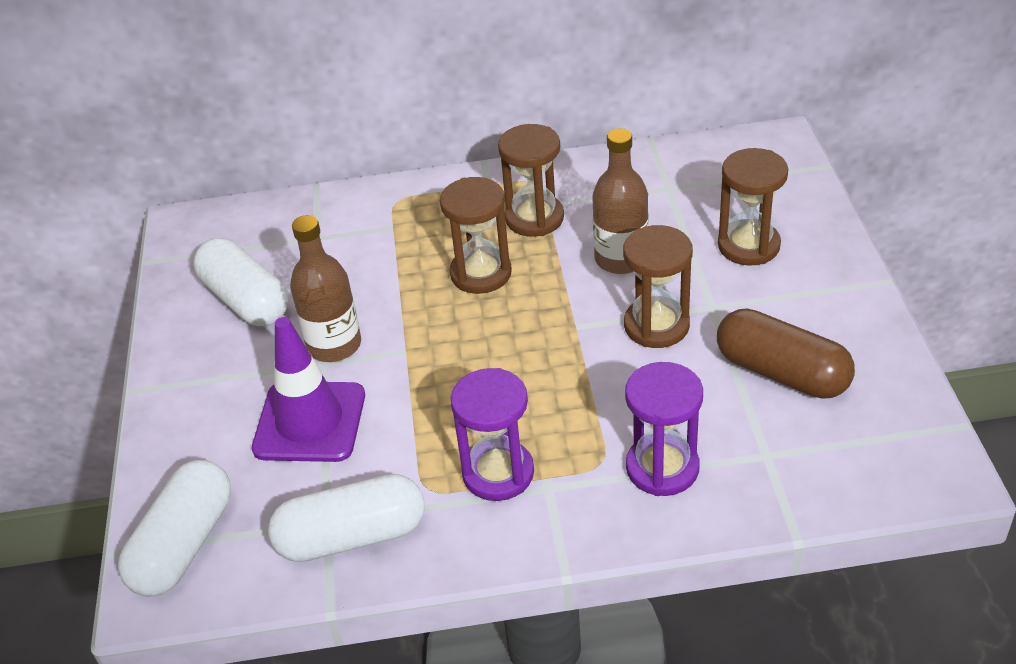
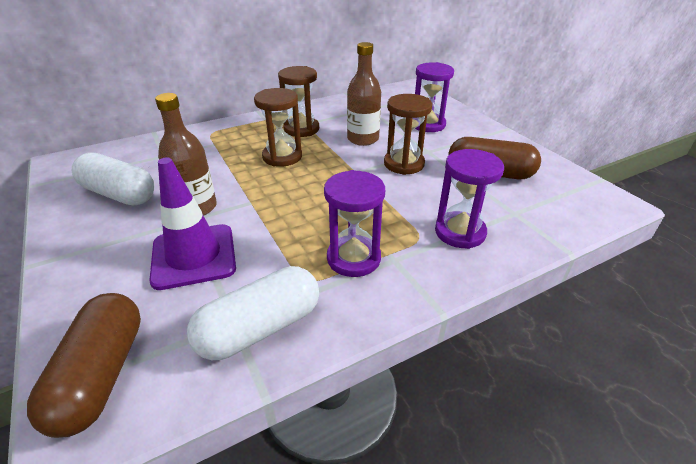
camera: 25 degrees left, 5 degrees down
white capsule [118,460,231,597] -> brown capsule [27,293,141,438]
brown hourglass [718,148,788,266] -> purple hourglass [415,62,454,132]

